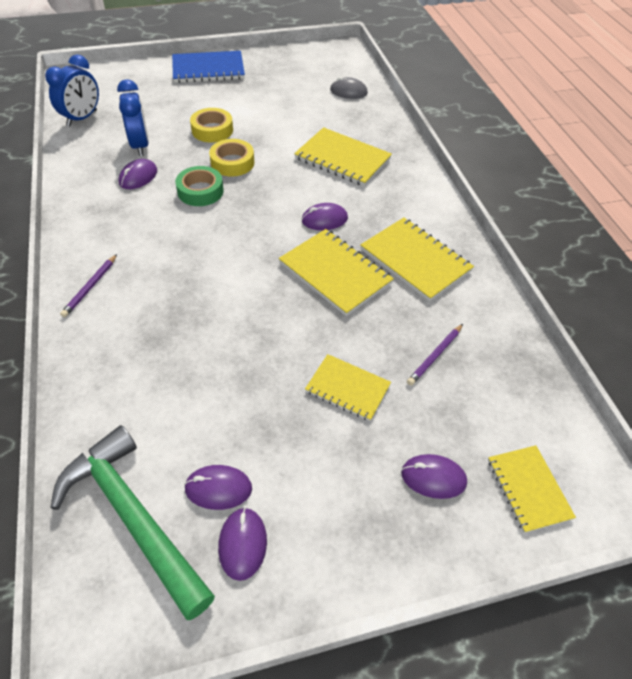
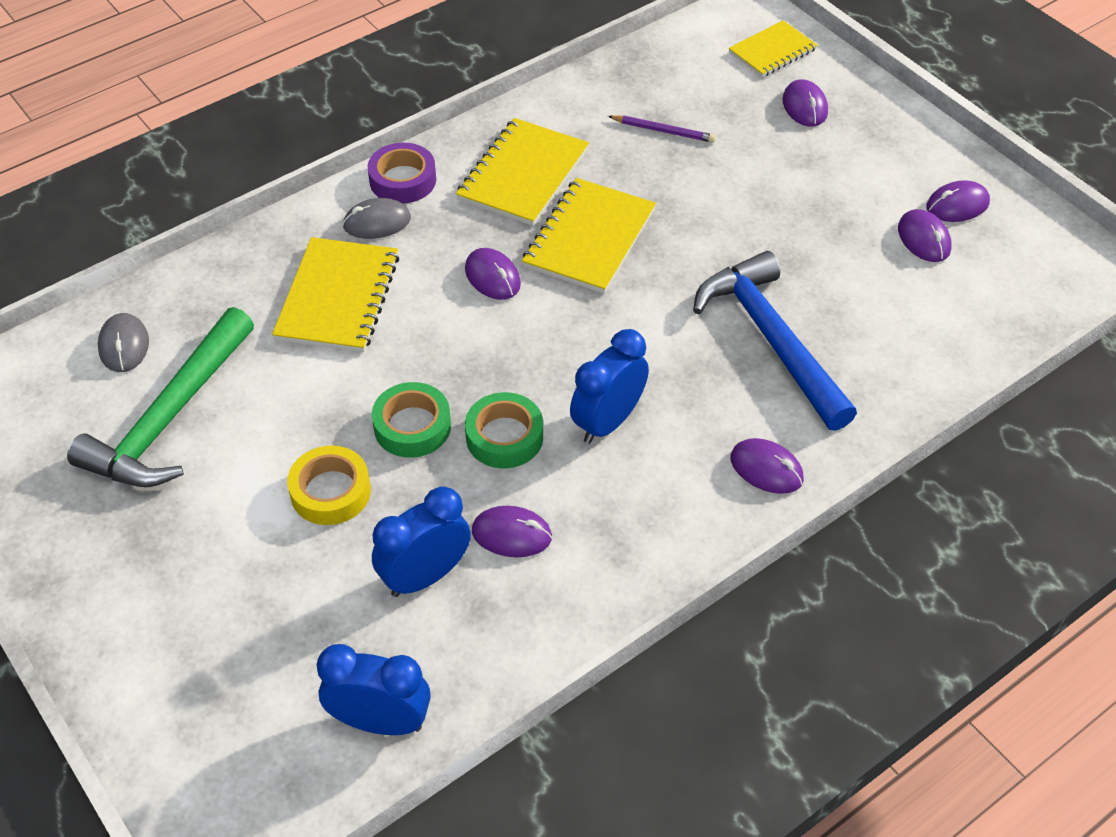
camera: 110 degrees left, 0 degrees up
green hammer [50,425,215,620] -> green hammer moved to [67,307,254,487]
purple pencil [60,254,117,317] -> purple mouse [731,438,804,494]
blue notebook [172,51,245,83] -> none
yellow tape [209,139,254,177] -> green tape [372,382,451,458]
yellow notebook [305,354,391,421] -> none
none -> grey mouse [342,198,411,239]
none -> purple tape [368,143,436,204]
none -> blue clock [570,329,649,444]
none -> blue hammer [693,251,857,431]

